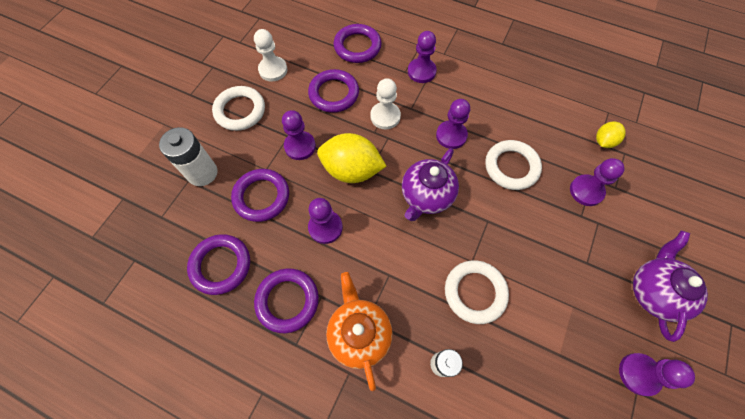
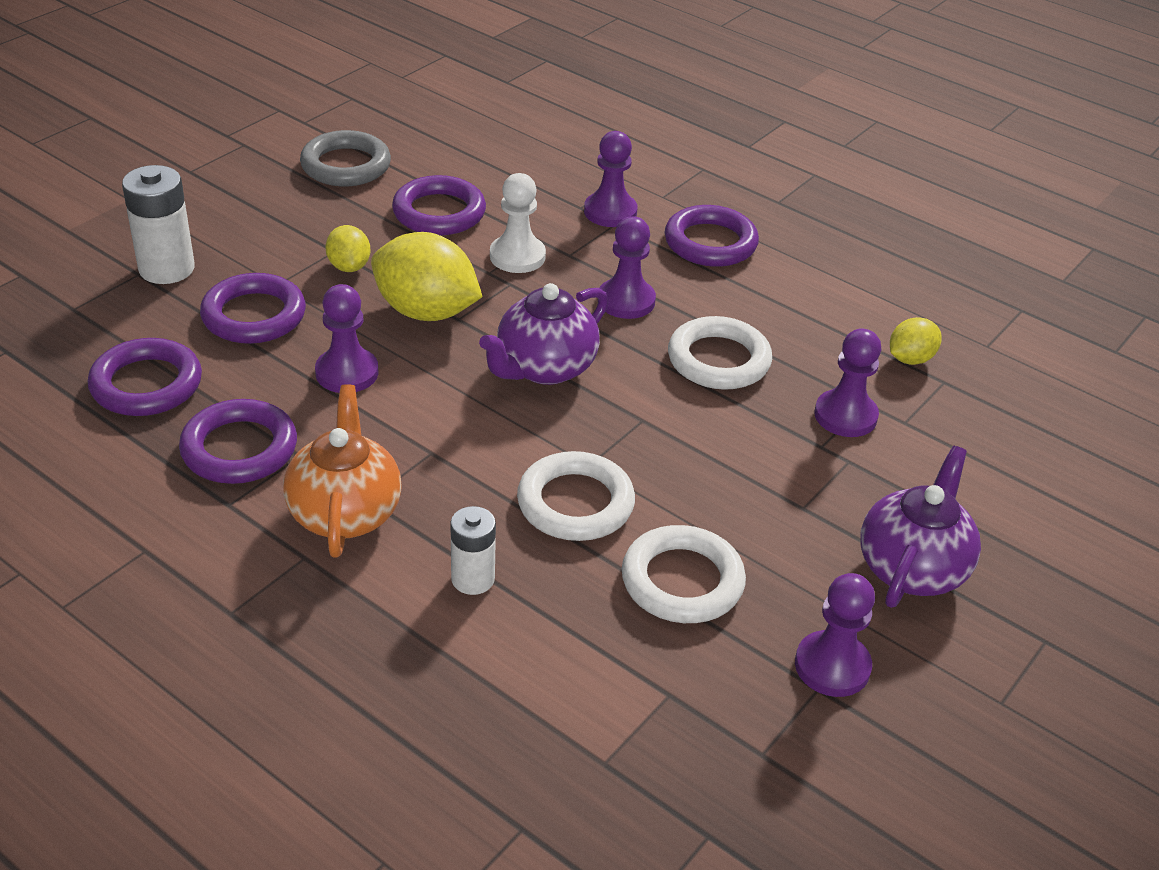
camera: 10 degrees right, 25 degrees down
white ring [212,86,265,131] -> white ring moved to [622,525,746,623]
white pawn [254,29,287,82] -> grey ring [300,130,391,186]
purple pawn [282,110,316,160] -> yellow lemon [325,225,370,272]
purple ring [333,24,382,63] -> purple ring moved to [665,205,759,267]

